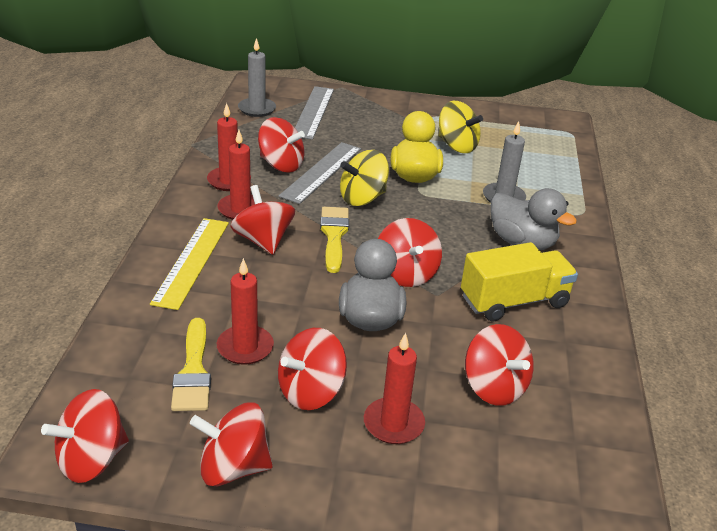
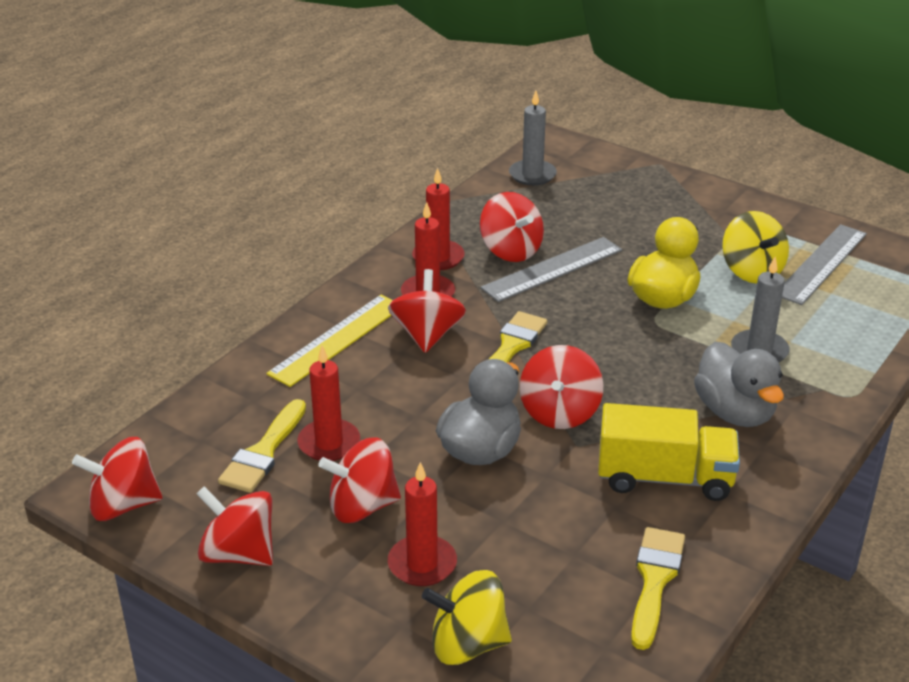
camera: 30 degrees right, 0 degrees up
grey ruler [295,86,334,140] -> grey ruler moved to [782,224,867,305]
yellow spinning top [340,150,389,206] -> yellow spinning top moved to [422,570,512,665]
red spinning top [465,324,534,406] -> none
none -> yellow brush [631,527,685,650]

